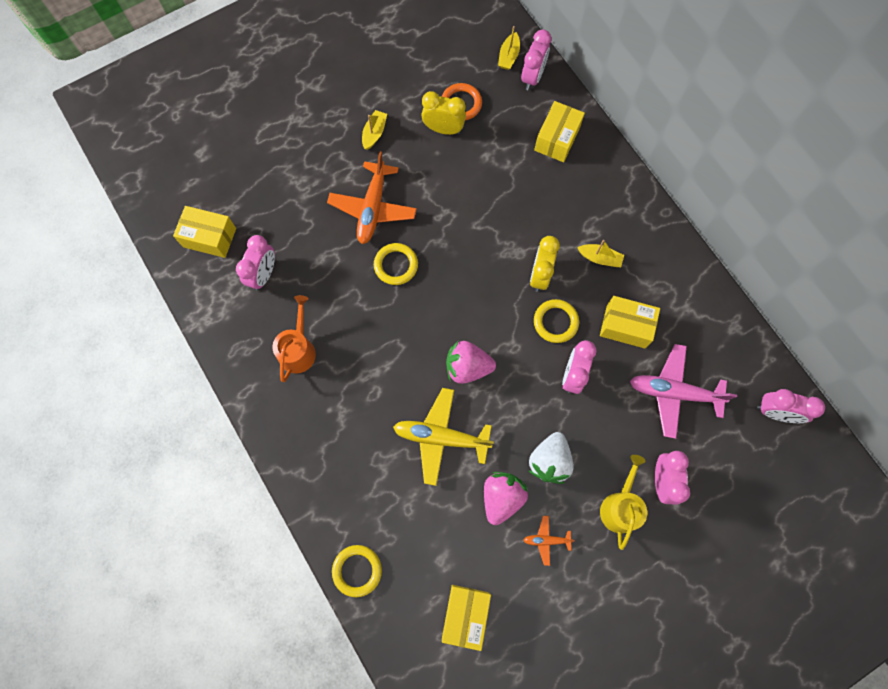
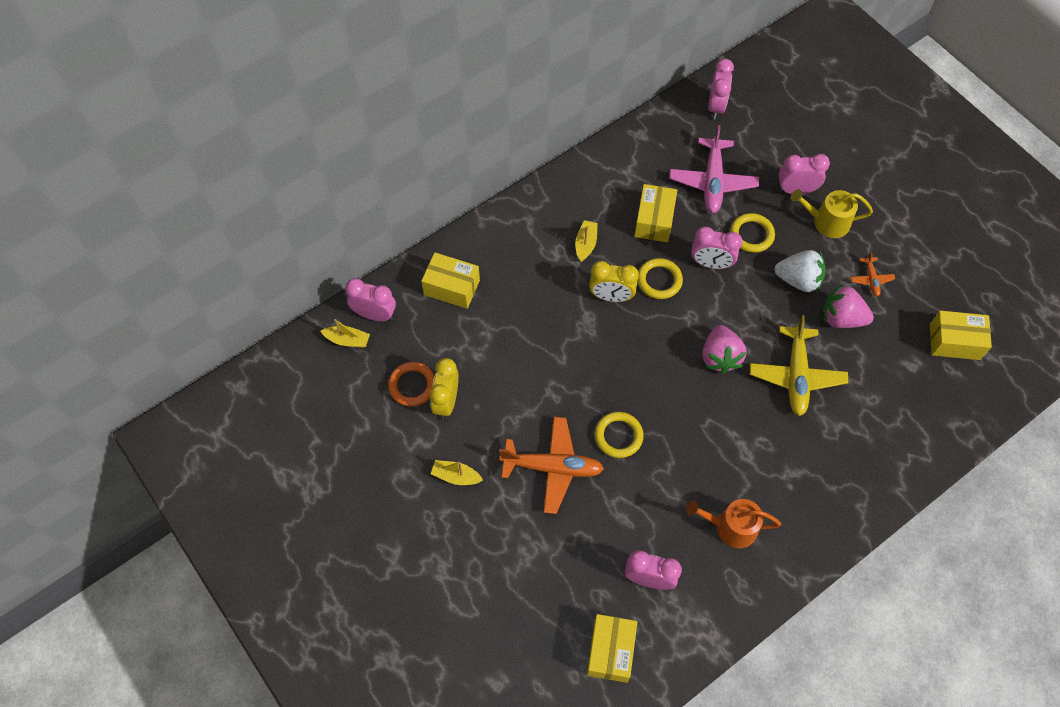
camera: 95 degrees left, 10 degrees down
yellow ring [332,545,382,597] -> yellow ring moved to [730,213,775,253]

